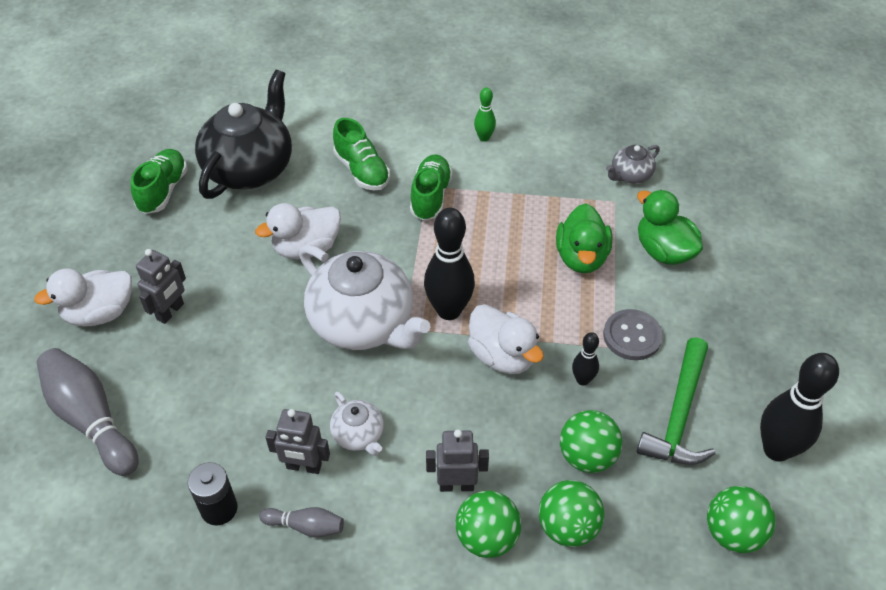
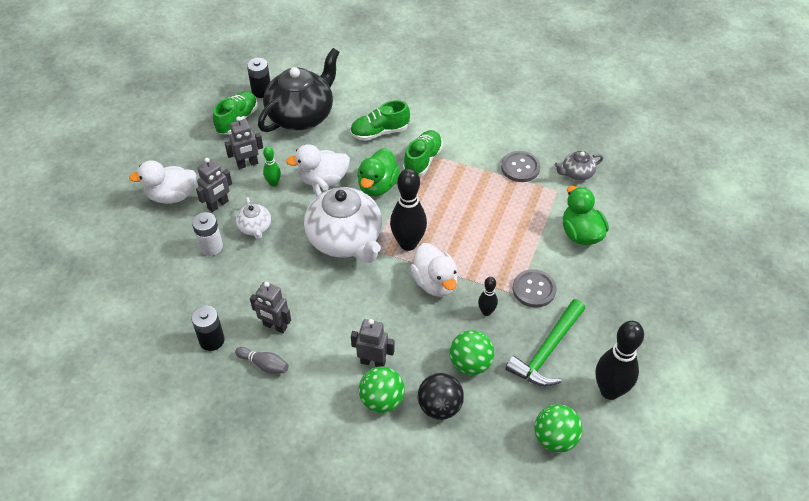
camera: 15 degrees right, 0 degrees up
grey bowling pin [37,348,139,476] -> none
white teapot [330,392,384,456] -> white teapot moved to [236,197,271,240]
green shoe [333,118,390,190] -> green shoe turned 90 degrees clockwise [350,100,410,141]
green bowling pin [474,87,496,142] -> green bowling pin moved to [263,147,281,187]
green ball [539,480,605,547] -> black ball [418,373,464,420]
green duck [556,203,612,273] -> green duck moved to [357,148,400,196]
none -> white battery [192,212,223,256]
none -> grey robot [225,116,263,169]
none -> black battery [247,58,270,98]
none -> grey button [501,151,540,182]

